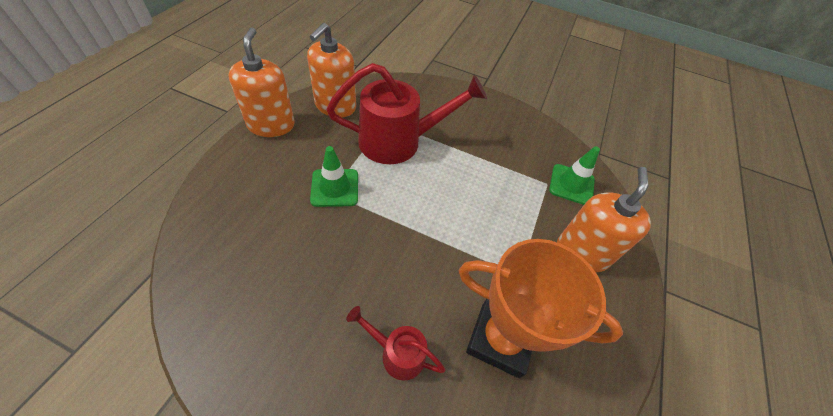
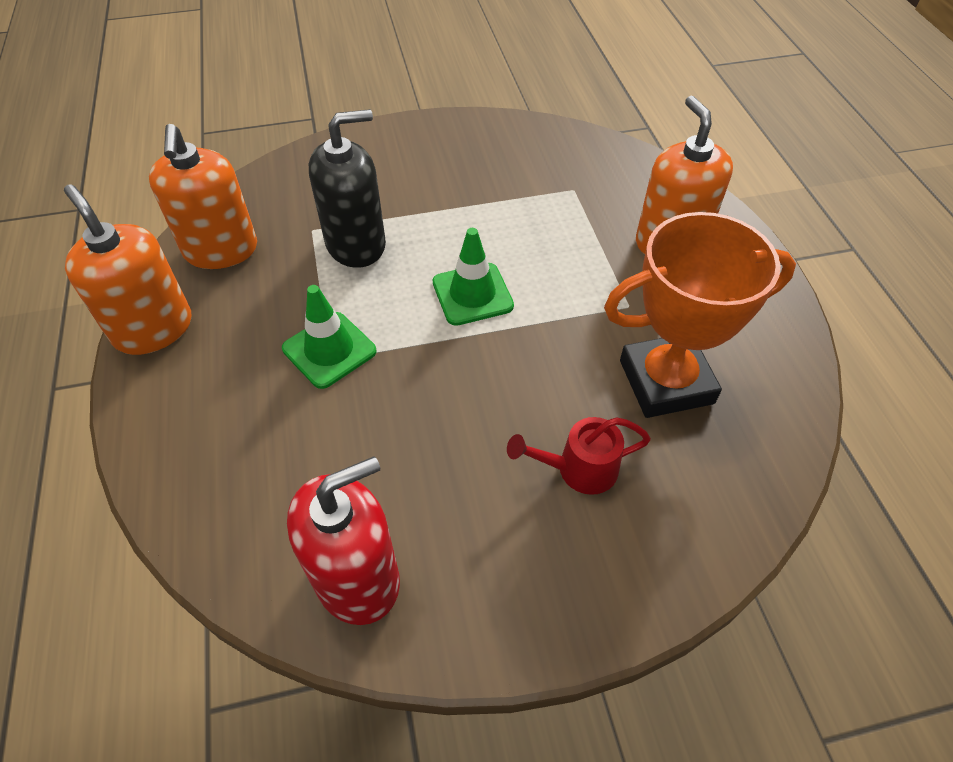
camera: 30 degrees left, 0 degrees up
red watering can [327,63,487,164] -> black soap dispenser [309,109,386,268]
green traffic cone [549,146,600,205] -> green traffic cone moved to [433,228,514,326]
none -> red soap dispenser [287,456,400,625]

